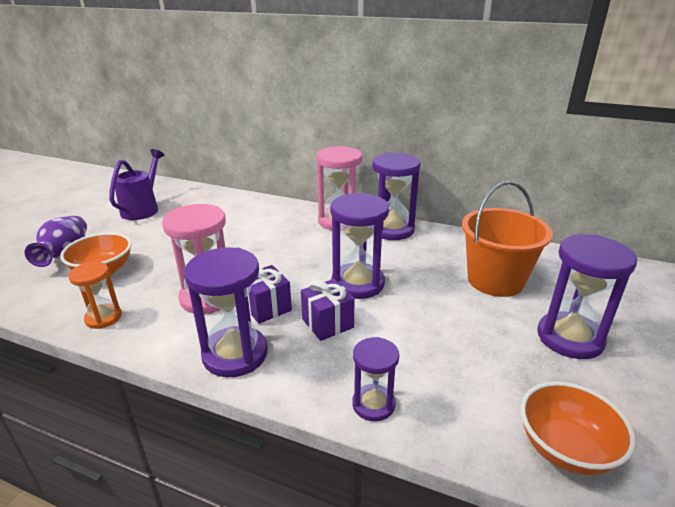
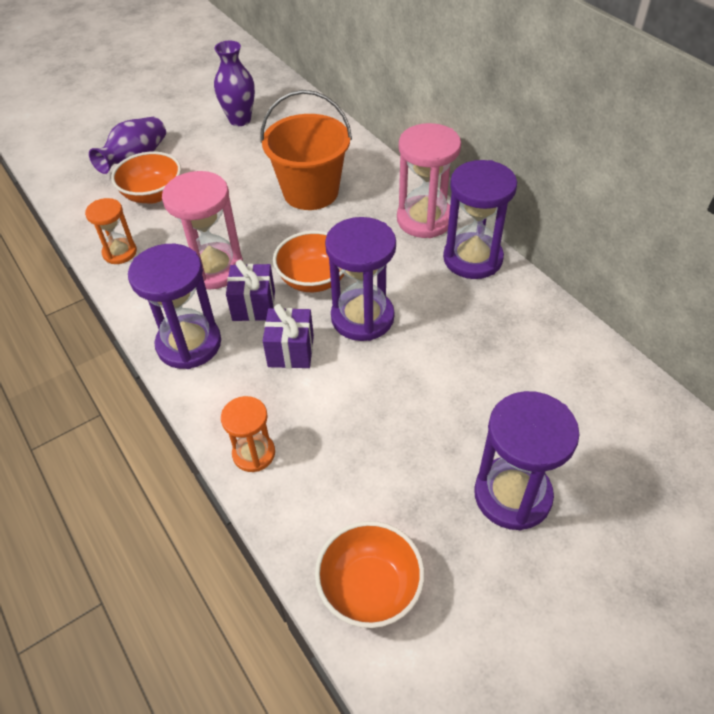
camera: 35 degrees right, 20 degrees up
purple watering can [109,149,164,220] -> purple vase [214,41,255,126]
purple hourglass [352,337,399,421] -> orange hourglass [221,396,275,472]
orange bucket [462,181,553,297] -> orange bucket moved to [260,90,352,210]
none -> orange bowl [273,231,345,292]

